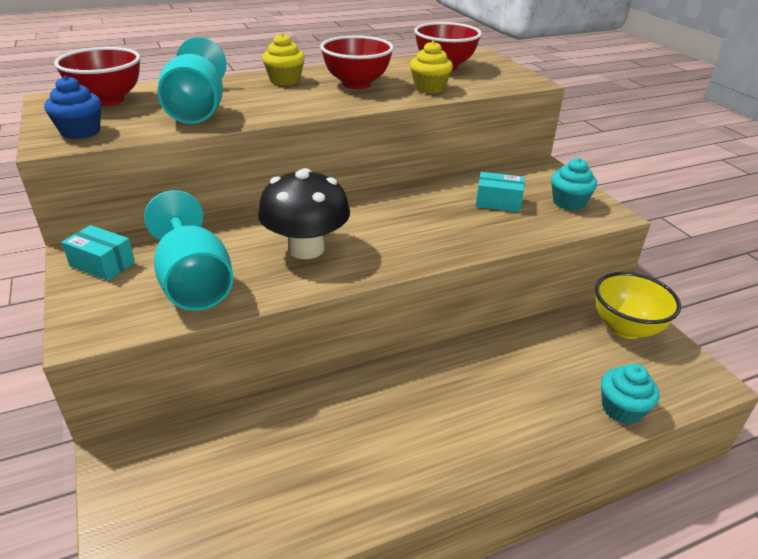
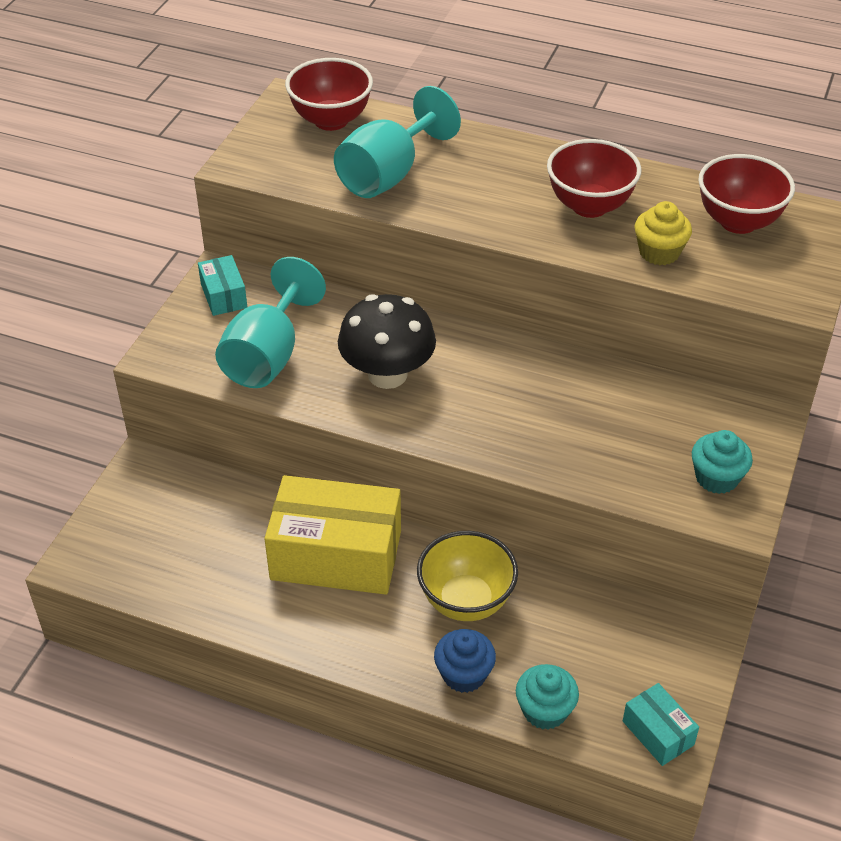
camera: 45 degrees right, 10 degrees up
blue cupcake [44,76,101,139] -> blue cupcake moved to [434,629,496,693]
yellow cupcake [262,33,305,86] -> none
turquoise box [476,172,525,212] -> turquoise box moved to [623,683,699,766]
yellow bowl [595,272,681,339] -> yellow bowl moved to [417,531,518,621]
none -> yellow box [264,475,401,595]

